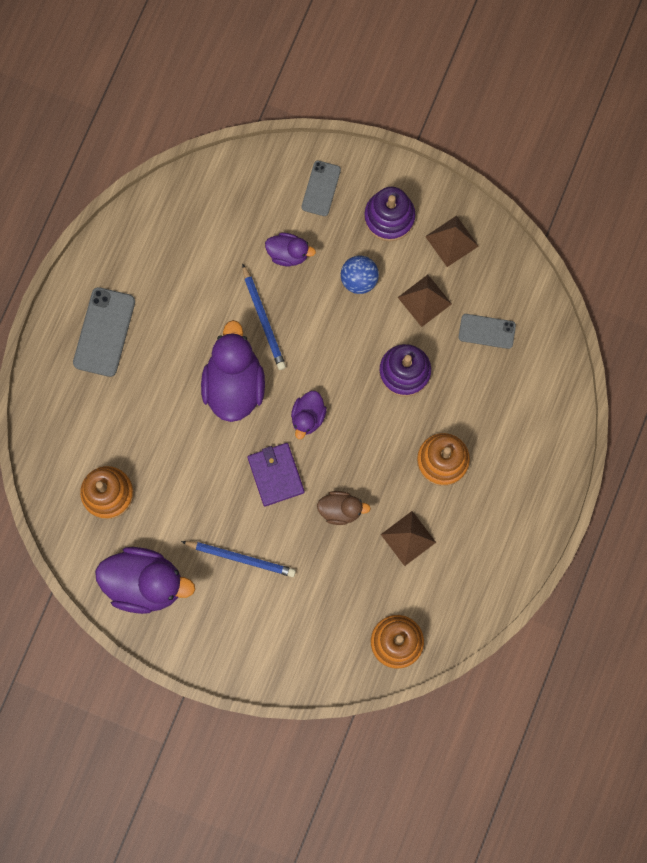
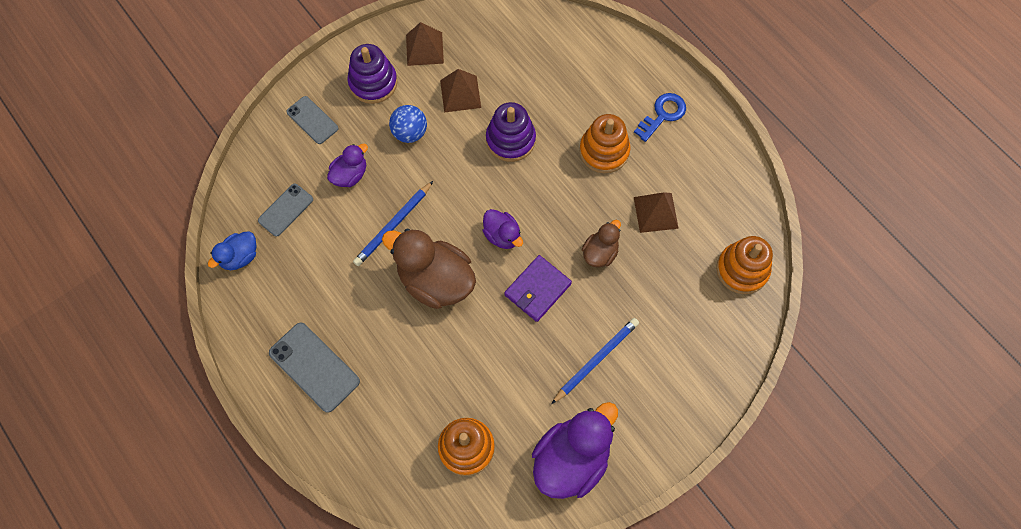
camera: 60 degrees left, 10 degrees down
purple duck [201,320,265,422] -> brown duck [382,229,476,309]
blue pencil [242,264,286,370] -> blue pencil turned 120 degrees clockwise [353,181,433,266]
purple wallet [247,443,305,506] -> purple wallet turned 60 degrees counterclockwise [504,255,572,322]
grey phone [459,314,516,349] -> grey phone moved to [258,184,313,237]
none -> blue duck [208,231,256,270]
none -> blue key [634,93,686,142]

